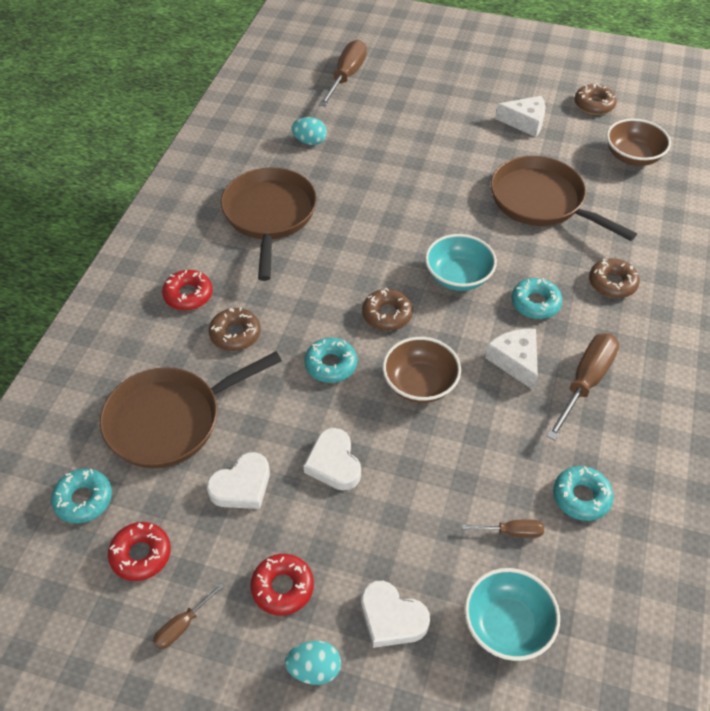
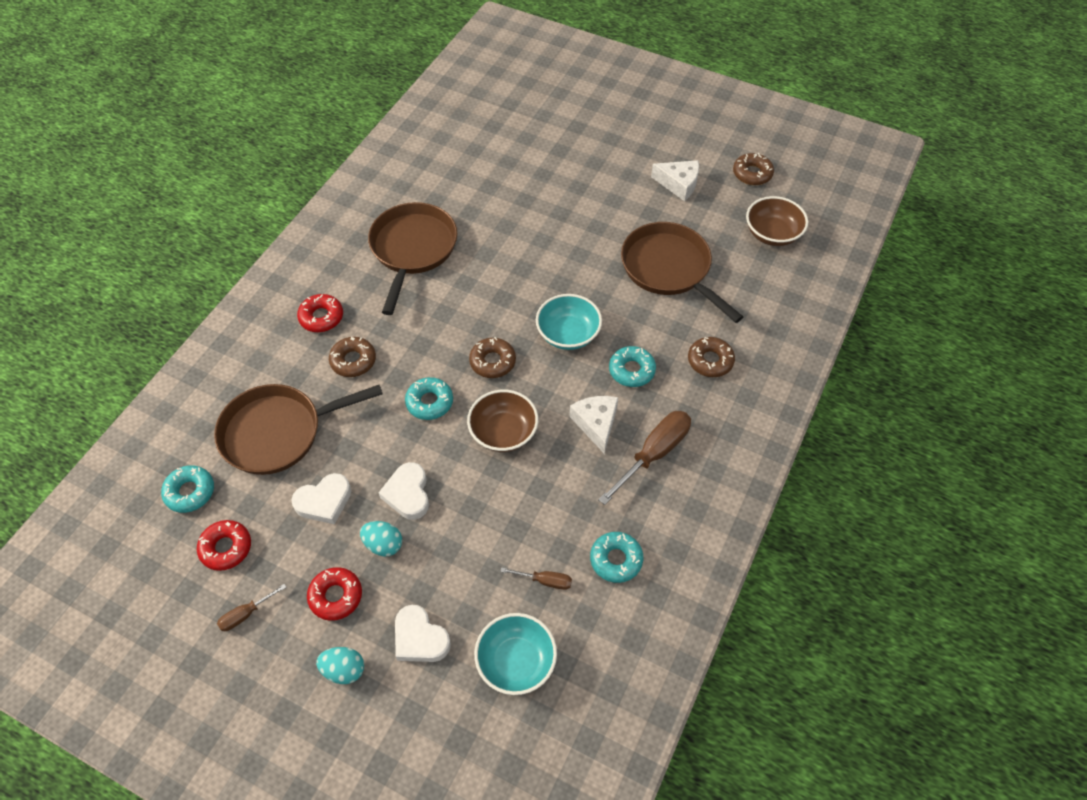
camera: 10 degrees right, 5 degrees up
turquoise egg [291,117,327,145] -> turquoise egg moved to [360,521,402,557]
brown screwdriver [319,40,367,107] -> none

